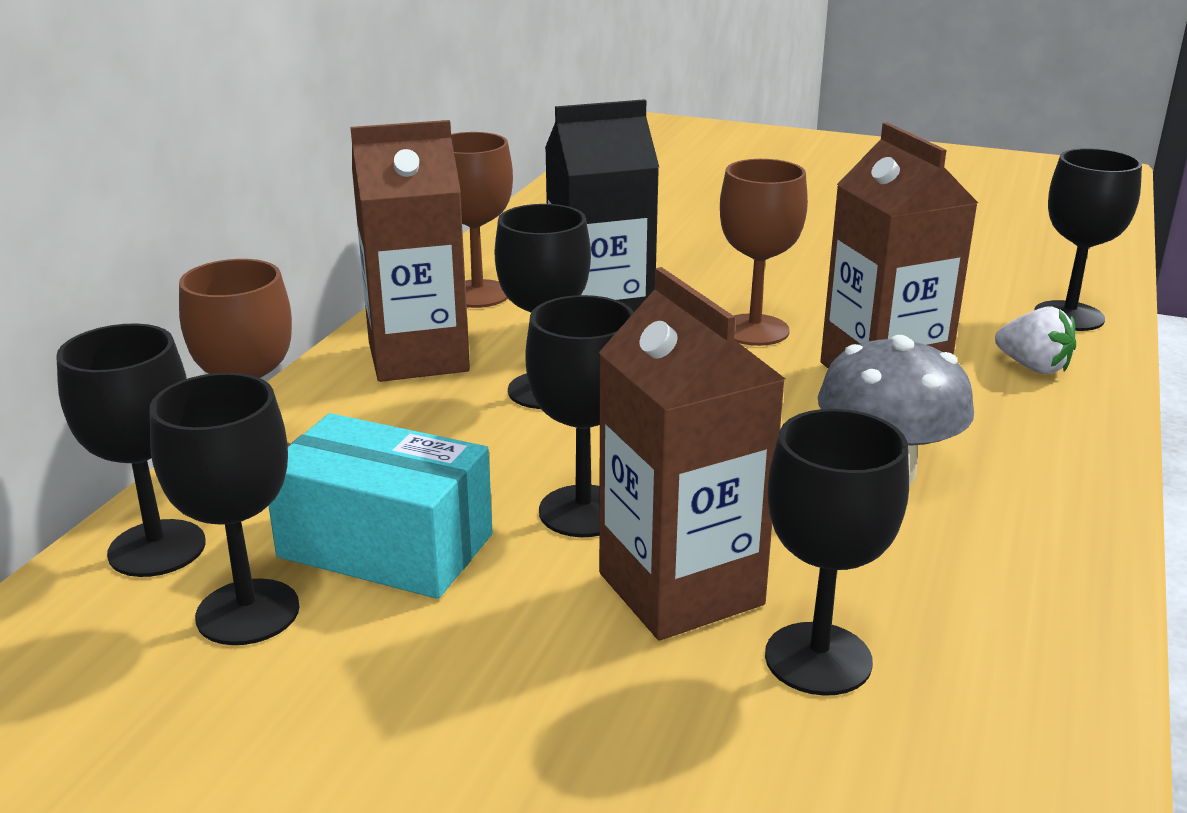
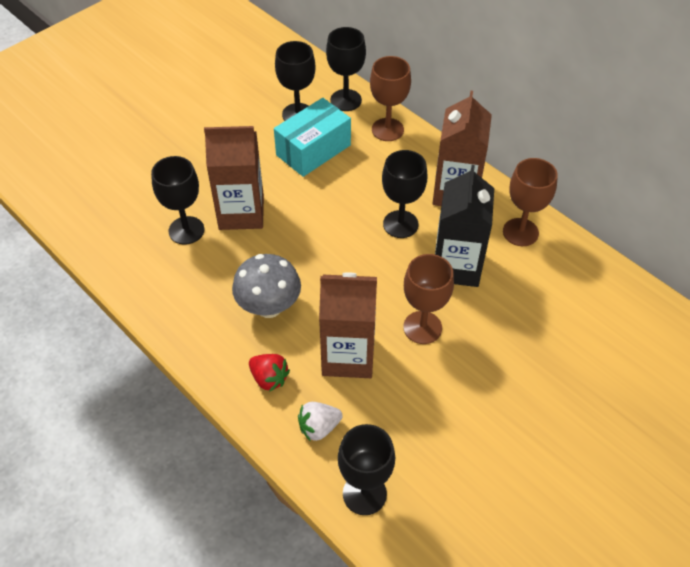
camera: 115 degrees right, 25 degrees up
black goblet [526,295,634,537] -> none
none -> red strawberry [249,354,290,392]

